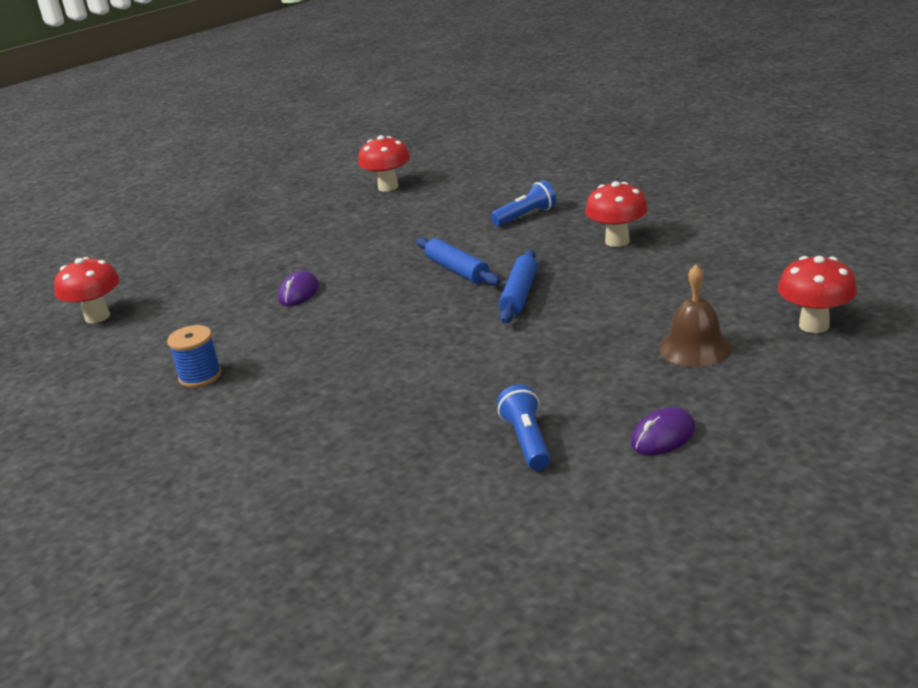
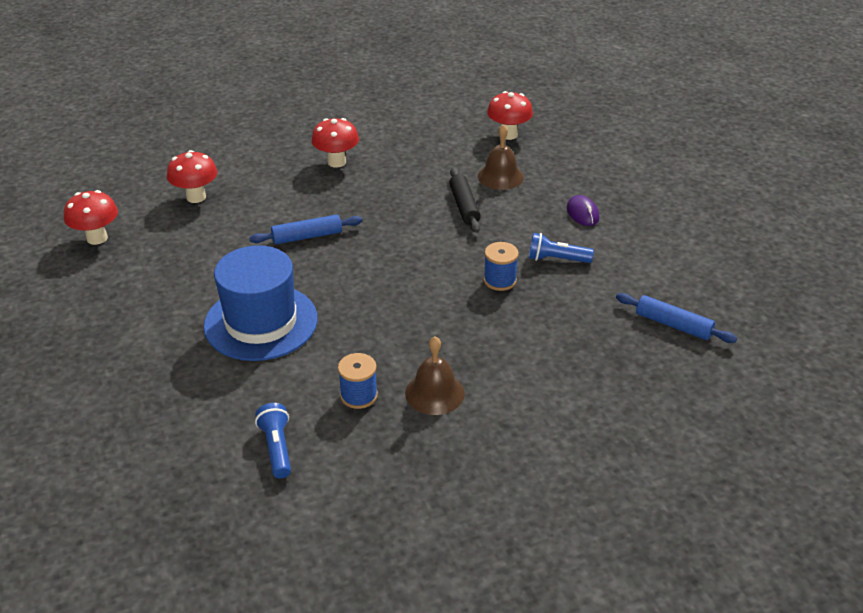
camera: 75 degrees left, 10 degrees up
red mushroom [54,257,119,323] -> red mushroom moved to [167,150,217,203]
purple mouse [278,271,319,306] -> blue hat [204,245,318,361]
blue flashlight [491,180,557,226] -> blue flashlight moved to [255,403,291,478]
blue rolling pin [499,249,538,324] -> blue rolling pin moved to [616,293,737,343]
none -> brown bell [405,336,465,415]
none -> black rolling pin [449,168,481,233]
none -> blue spool [483,242,519,291]

